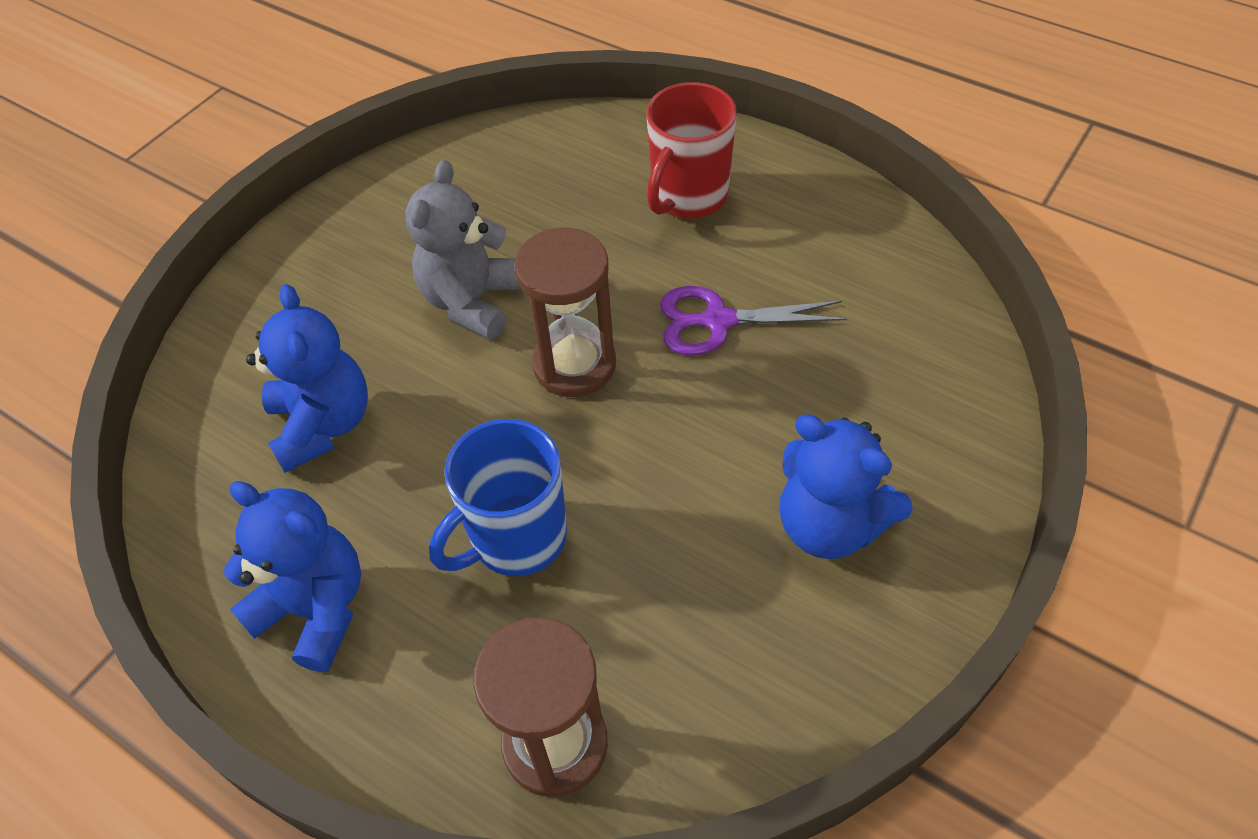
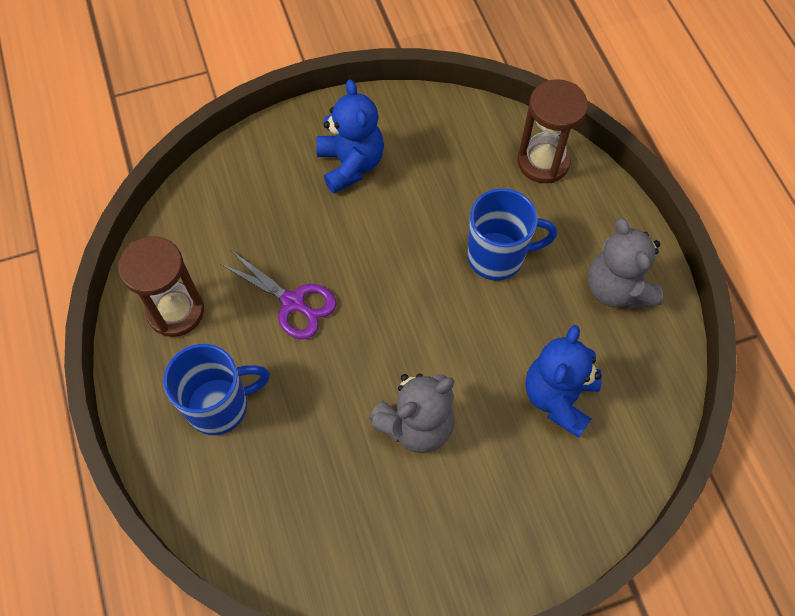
camera: 145 degrees left, 10 degrees up
blue teddy bear [223,481,361,672] -> grey teddy bear [588,218,663,310]
brown hourglass [514,228,616,397] -> brown hourglass moved to [118,236,204,337]
red mug [646,82,737,219] -> blue mug [163,344,270,435]

